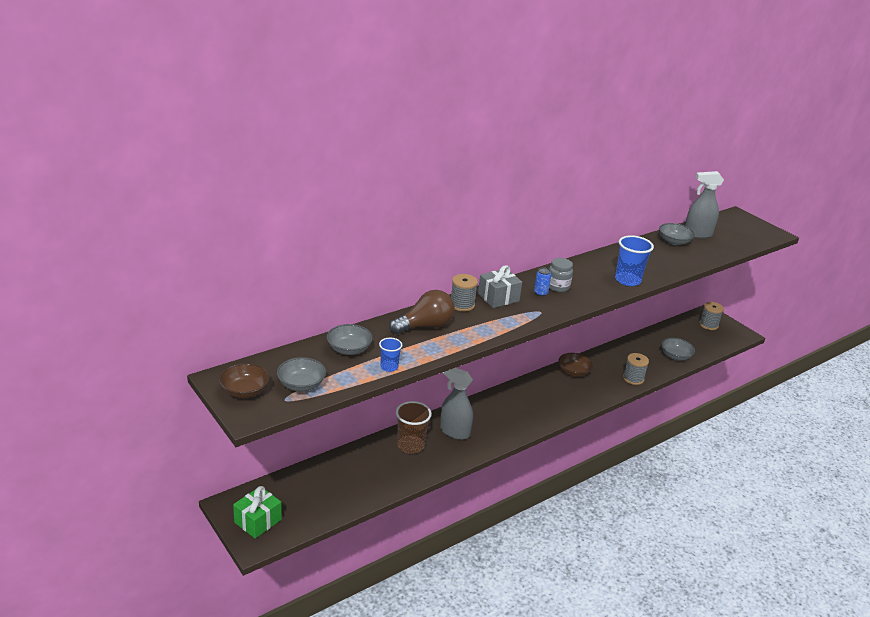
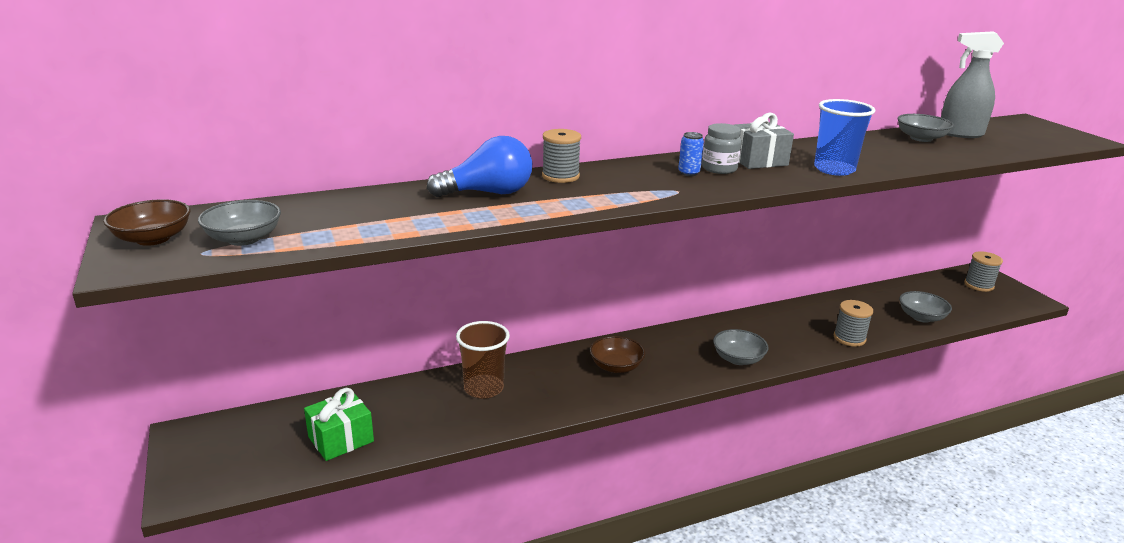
camera: 15 degrees right, 5 degrees down
green gift [233,486,282,538] -> green gift moved to [304,388,374,461]
grey bowl [327,324,373,355] -> grey bowl moved to [713,329,769,365]
blue cup [379,338,402,372] -> none
brown light bulb [389,290,455,334] -> blue light bulb [427,136,532,197]
grey spray bottle [440,368,473,440] -> none
grey gift [478,265,522,308] -> grey gift moved to [734,113,794,169]
brown bowl [558,353,593,377] -> brown bowl moved to [590,336,645,373]

